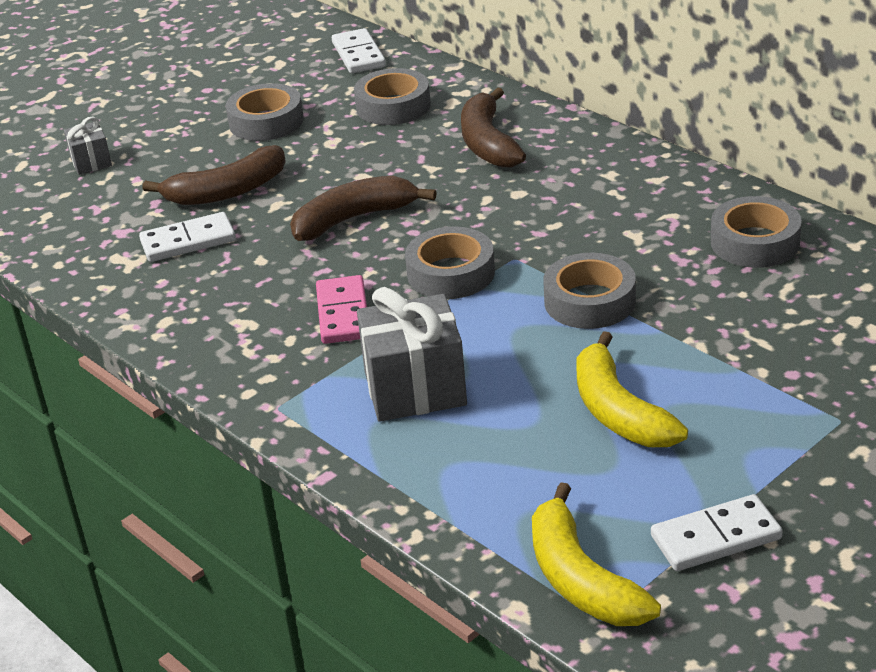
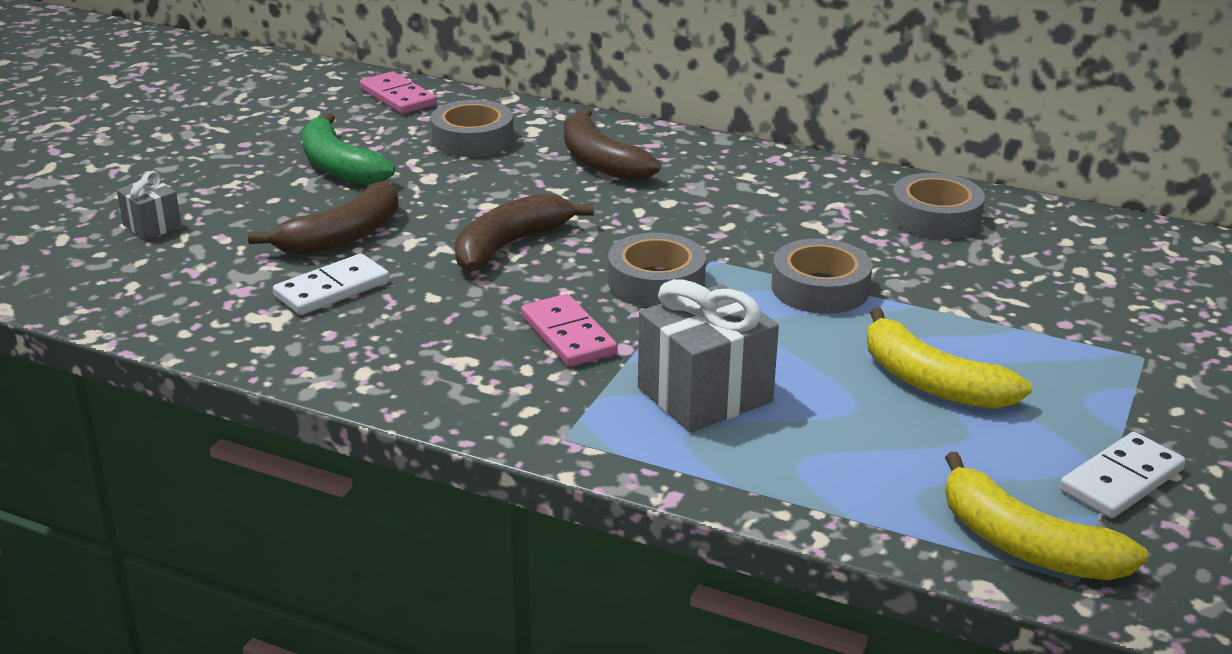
camera: 25 degrees left, 5 degrees down
grey tape [226,83,304,141] -> green banana [302,113,395,186]
white domino [332,28,386,73] -> pink domino [360,71,437,114]

